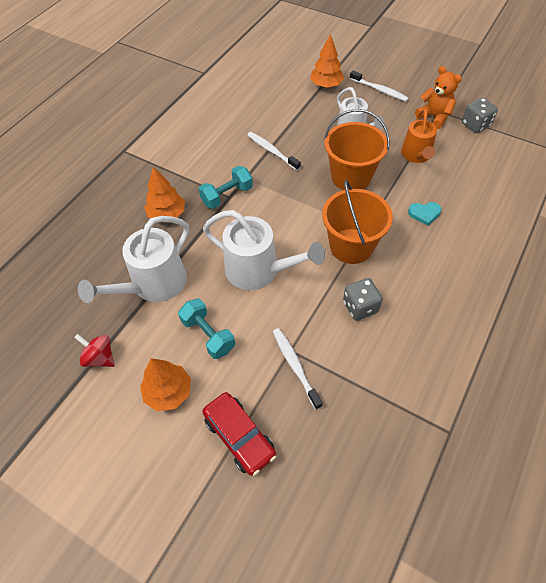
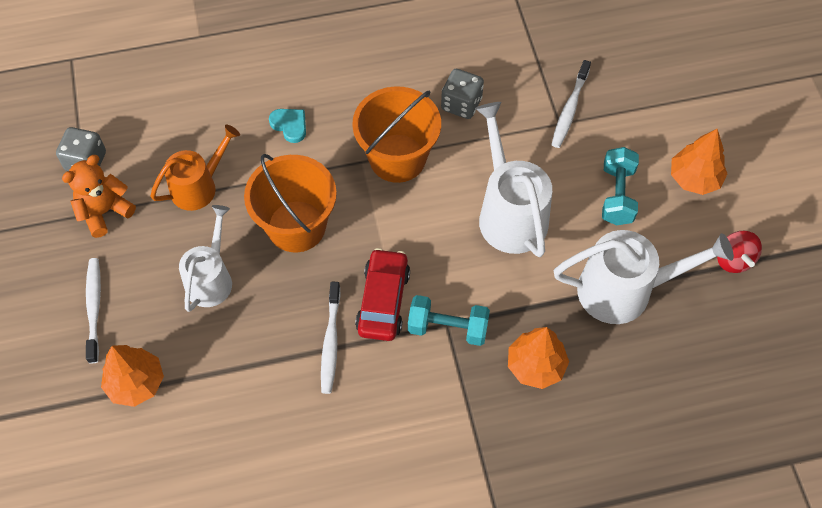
camera: 135 degrees left, 5 degrees up
red car [202,392,276,476] -> red car moved to [355,248,410,341]
orange teddy bear [415,66,462,129] -> orange teddy bear turned 45 degrees clockwise [62,155,136,238]

